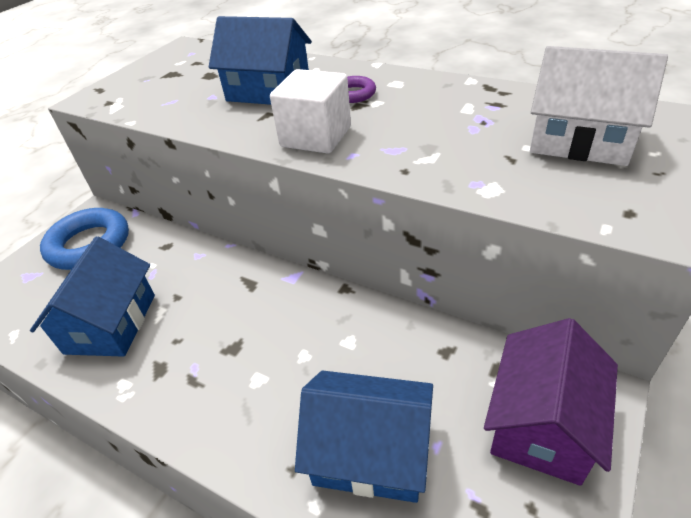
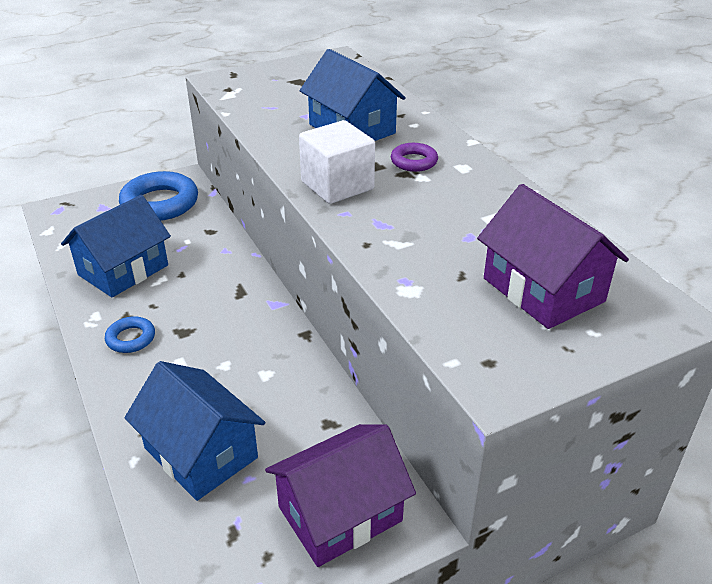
camera: 30 degrees right, 5 degrees down
white house [530,46,668,166] -> purple house [477,184,629,329]
none -> blue ring [105,316,155,353]

